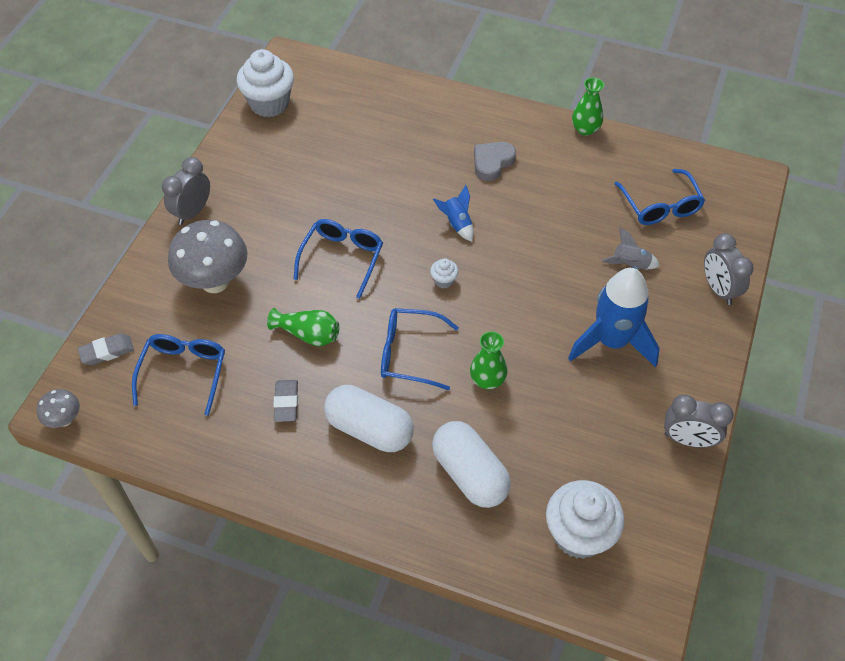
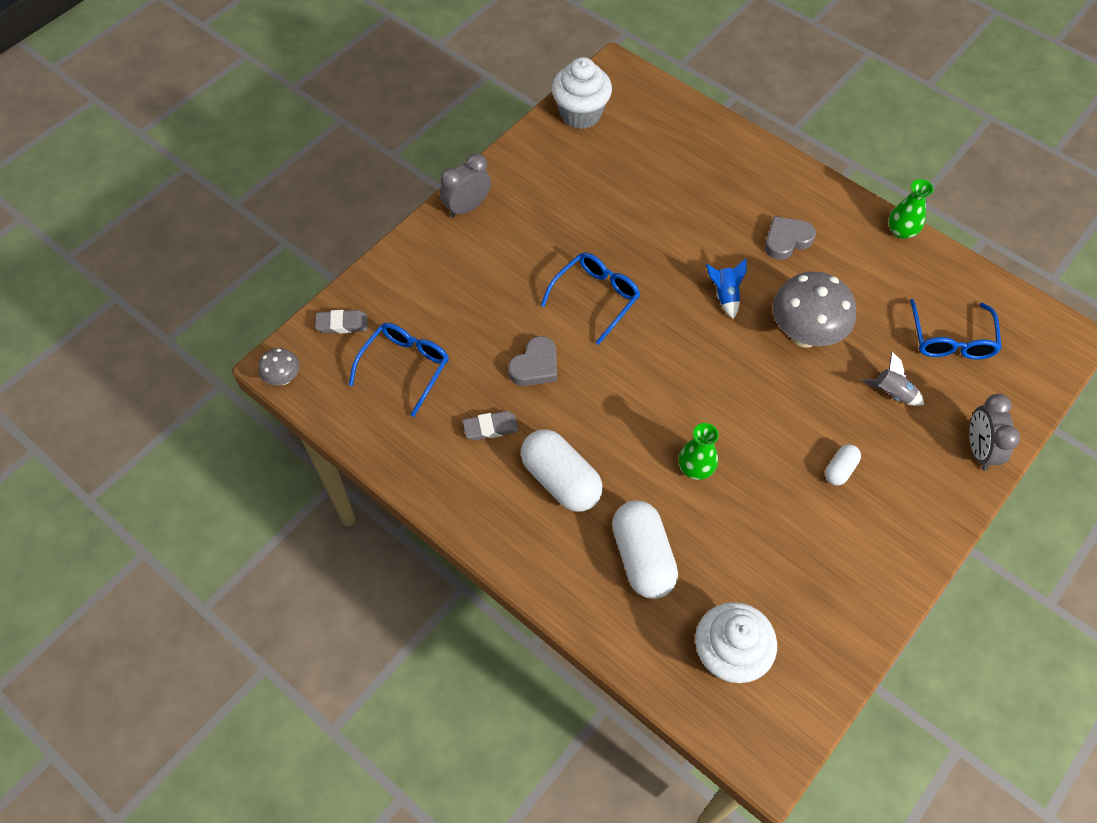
camera: 20 degrees right, 5 degrees up
grey mushroom [168,220,248,293] -> grey mushroom moved to [773,272,856,348]
green vase [267,308,339,346] -> grey heart [508,336,557,386]
grey eraser [273,380,298,422] -> grey eraser turned 60 degrees clockwise [463,411,519,440]
blue glasses [381,308,459,390] -> none
white cupcake [430,258,459,288] -> none
blue rocket [568,268,660,367] -> white capsule [825,444,861,486]
grey clock [664,394,734,448] -> none

